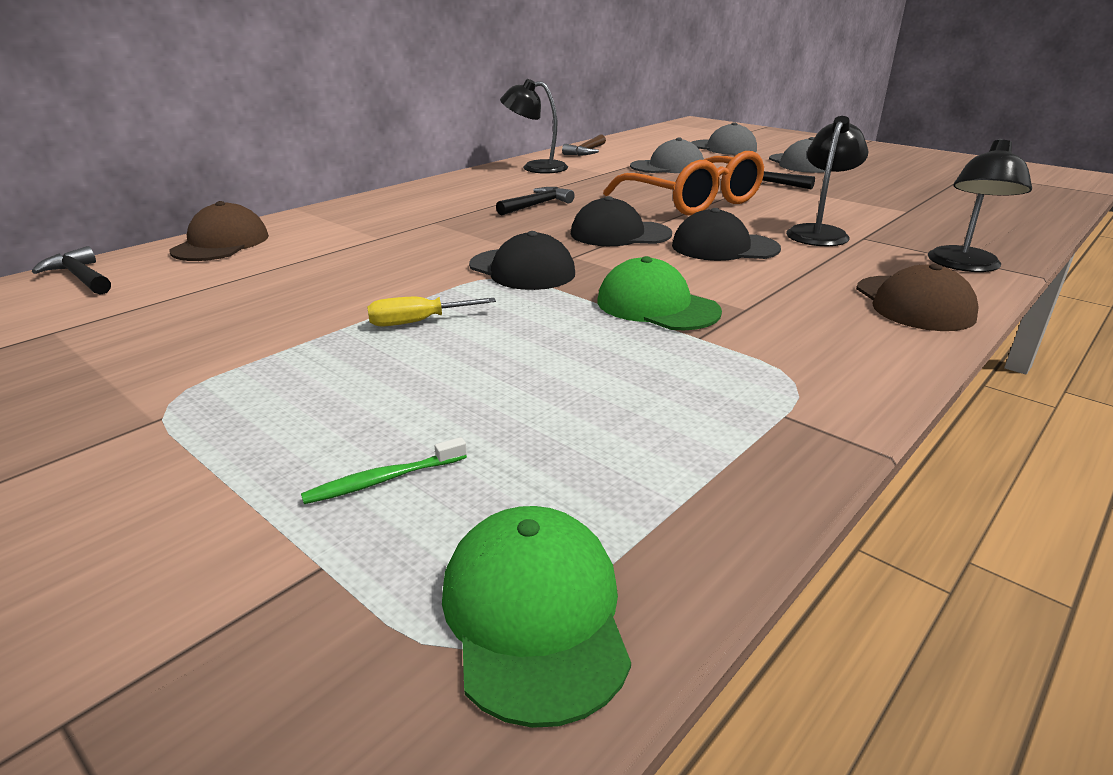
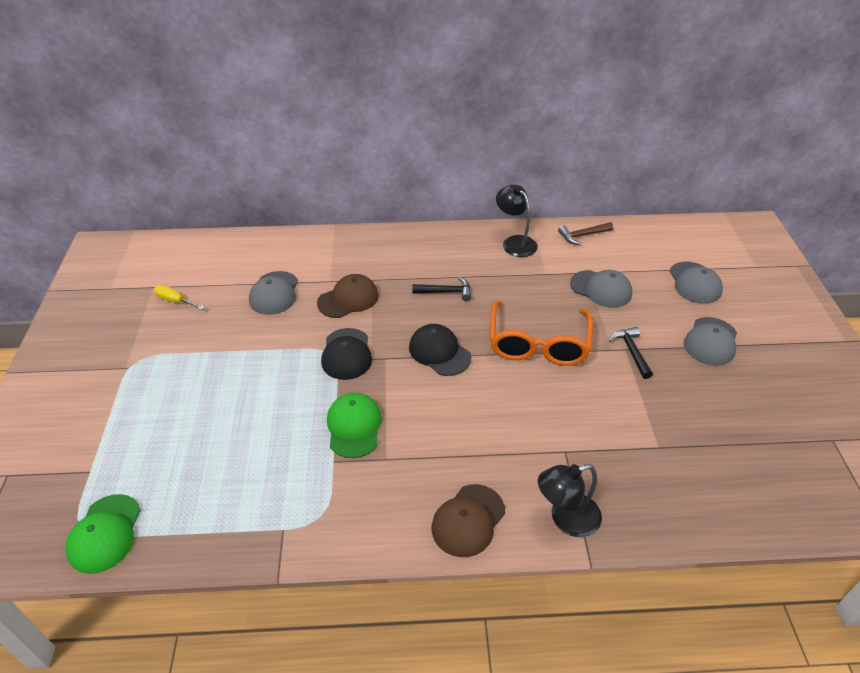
camera: 45 degrees right, 15 degrees up
black hammer [32,246,111,295] -> none
brown cap [169,201,269,261] -> brown cap moved to [317,274,379,318]
green toothbrush [301,437,467,504] -> none
yellow screwdriver [367,297,496,327] -> yellow screwdriver moved to [154,285,204,310]
green cap [442,506,631,728] -> green cap turned 150 degrees clockwise [66,494,141,574]
black cap [672,208,781,261] -> none
black lamp [786,116,869,246] -> none
none -> grey cap [249,271,298,315]

